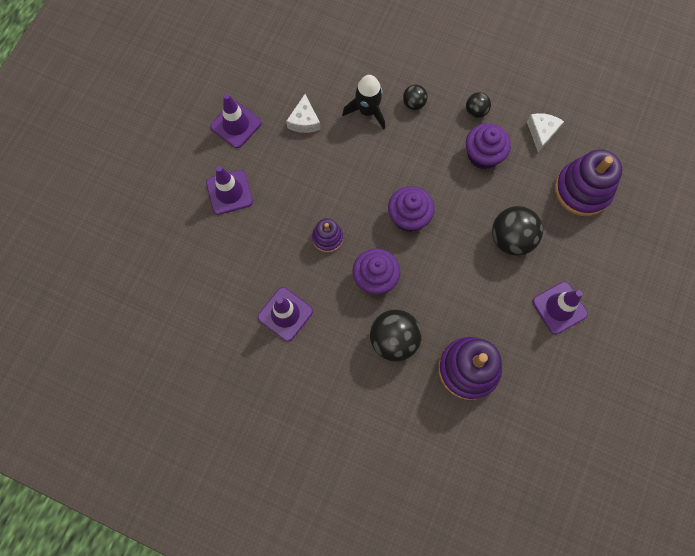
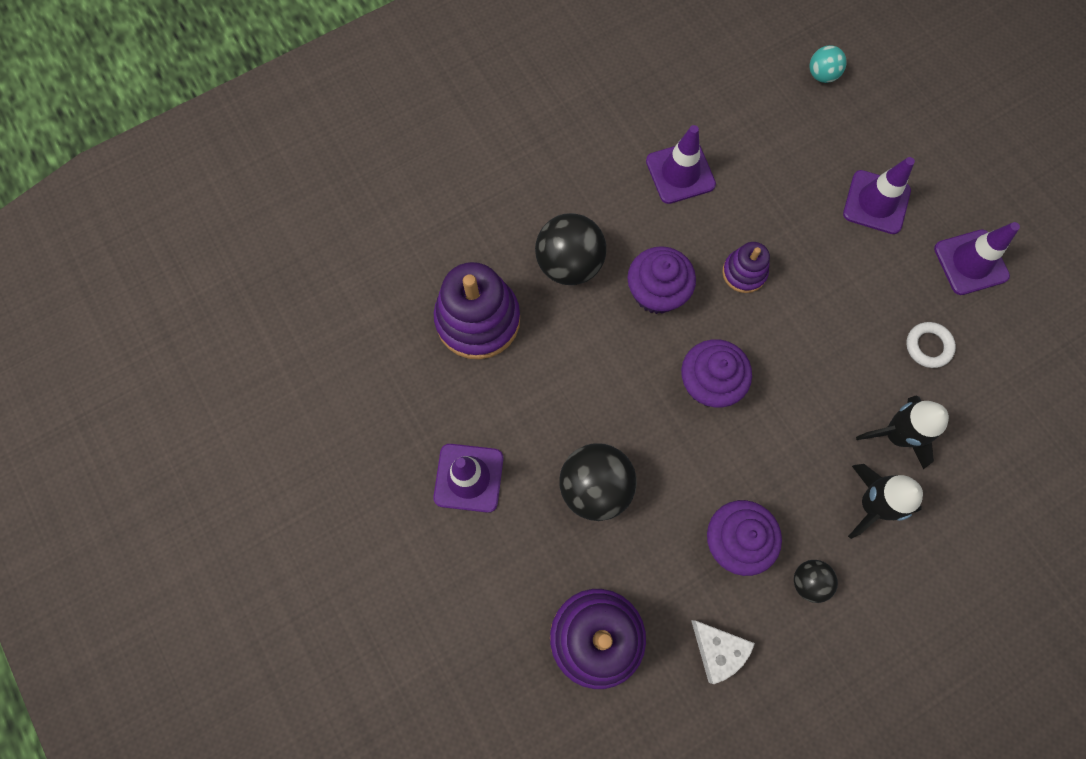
camera: 125 degrees right, 0 degrees up
white cheese [286,94,321,133] -> white ring [906,322,956,368]
black ball [403,85,428,110] -> black rocket [848,464,923,539]
none -> turquoise ball [810,45,847,83]

